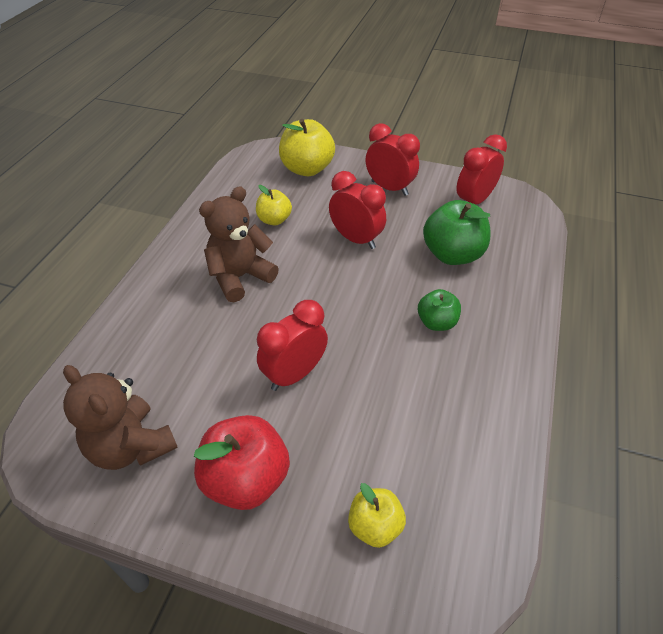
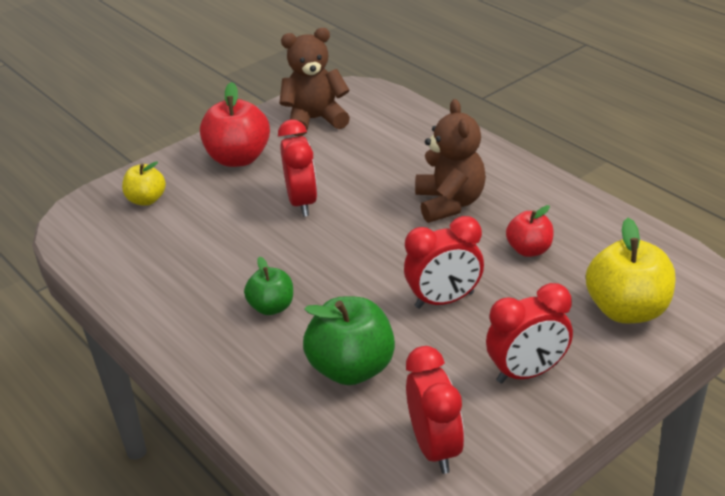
camera: 125 degrees right, 10 degrees down
yellow apple [256,185,292,225] -> red apple [506,205,554,257]

